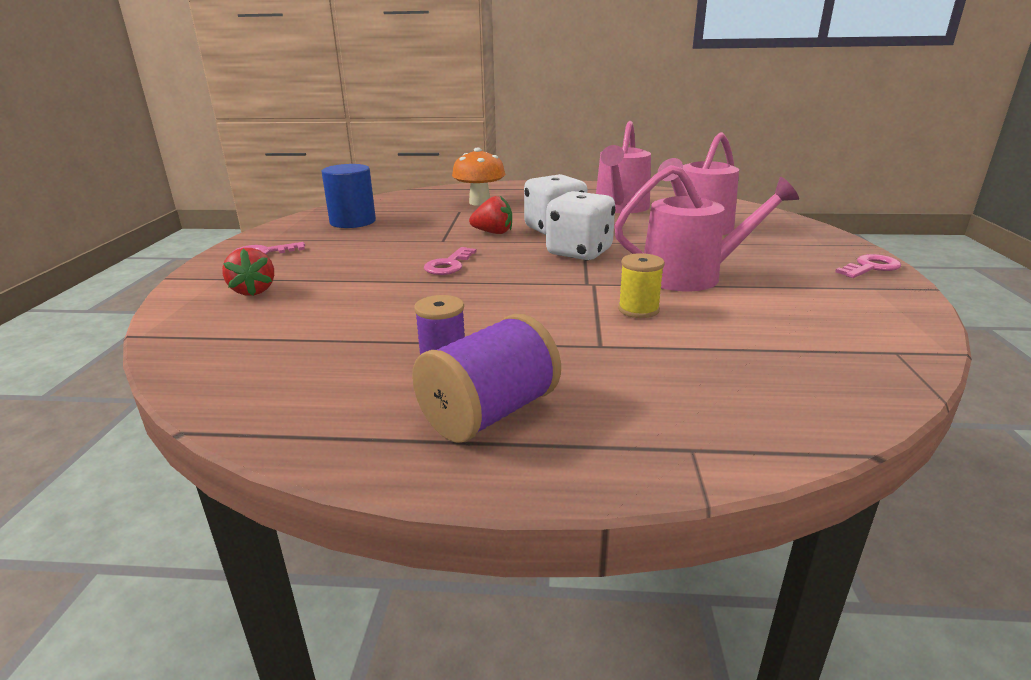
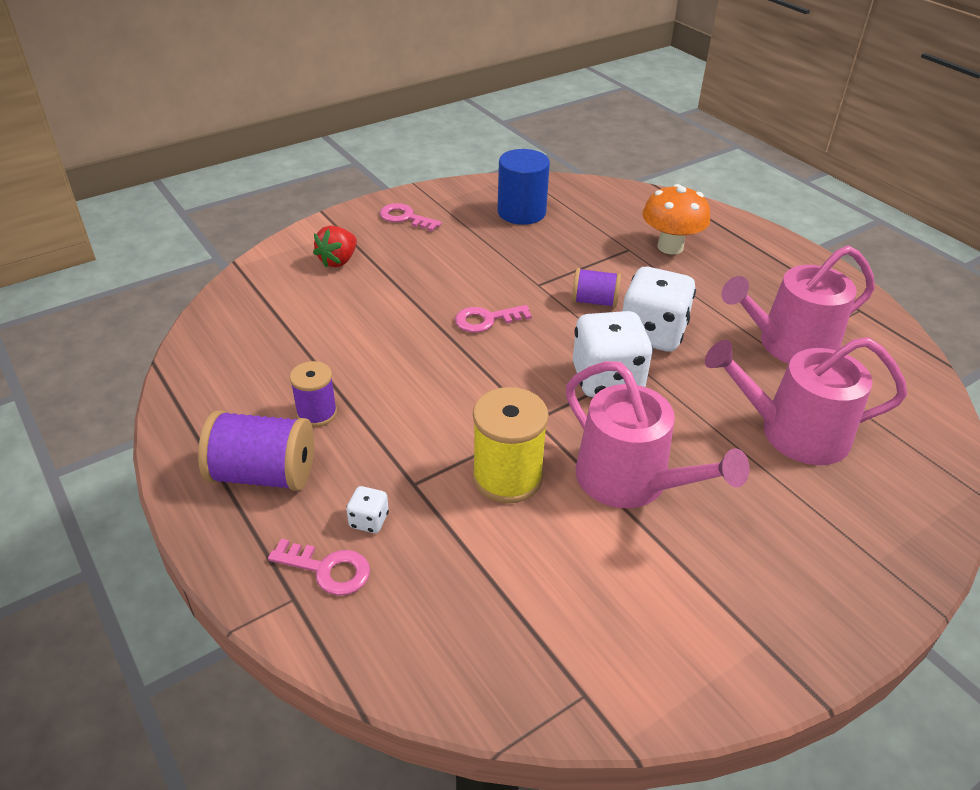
camera: 50 degrees right, 15 degrees up
red strawberry [469,196,512,234] -> purple spool [572,268,621,308]
yellow spool [618,253,665,318] -> yellow spool [472,387,549,504], size x1.63
pink key [835,254,901,278] -> pink key moved to [268,539,370,596]
none -> white dice [346,486,389,533]

